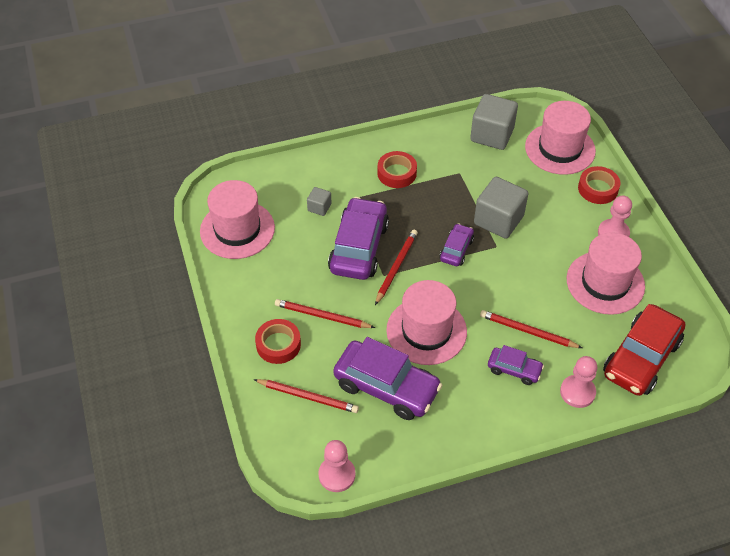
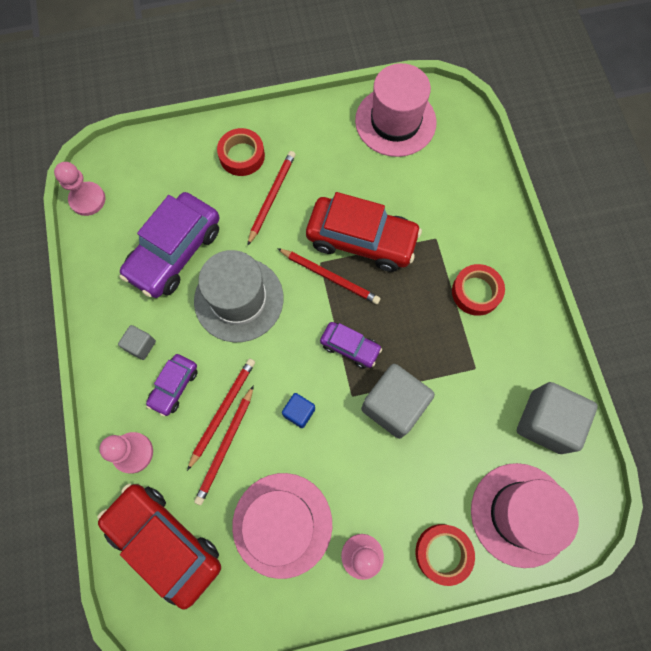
camera: 95 degrees right, 20 degrees up
red pencil [254,379,359,413] -> red pencil moved to [194,385,254,505]
grey cube [307,187,332,216] -> grey cube moved to [118,325,156,360]
purple car [328,197,389,280] -> red car [306,192,422,272]
pink hat [386,280,467,365] -> grey hat [194,250,284,342]
none -> blue cube [282,393,315,428]

